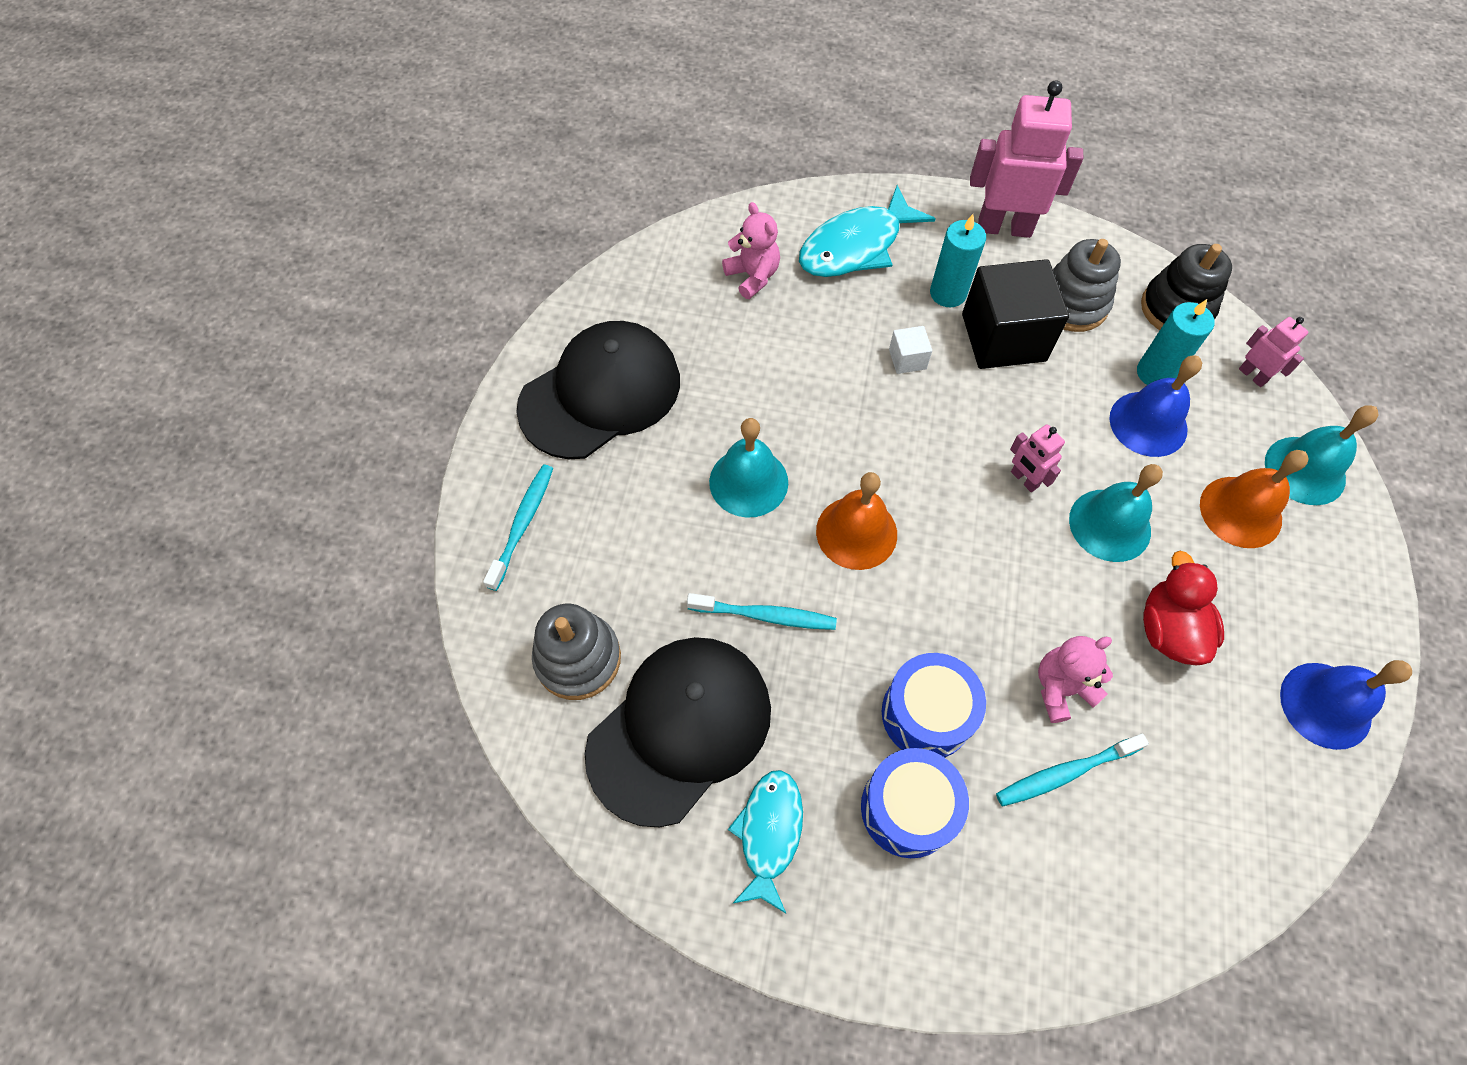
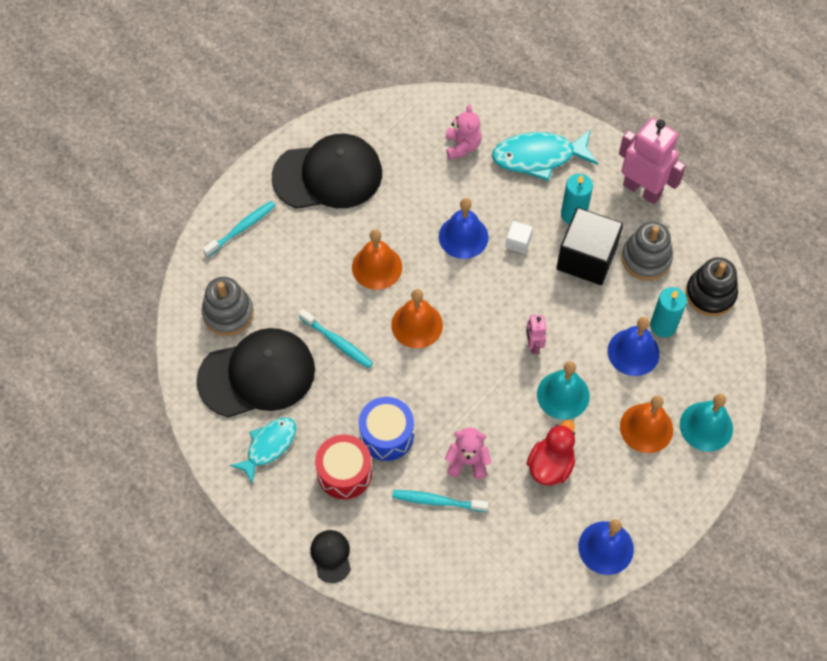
camera: 30 degrees right, 0 degrees up
turquoise bell [709,418,788,518] -> orange bell [352,229,402,290]
blue drum [861,748,969,858] -> red drum [315,435,372,499]
pink robot [1239,317,1308,387] -> none
none -> black cap [310,530,351,583]
none -> blue bell [439,198,489,259]

